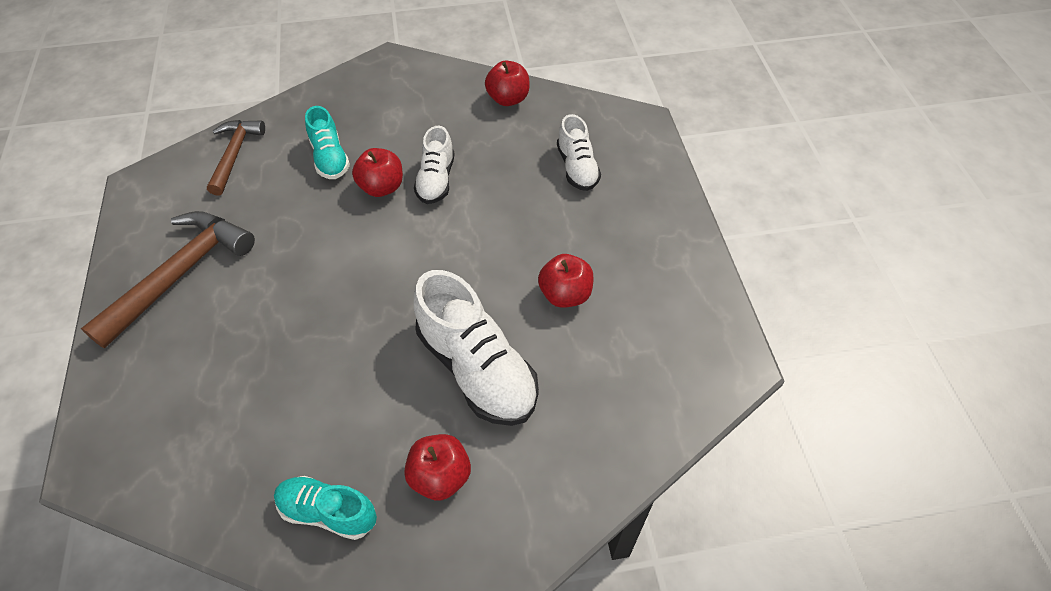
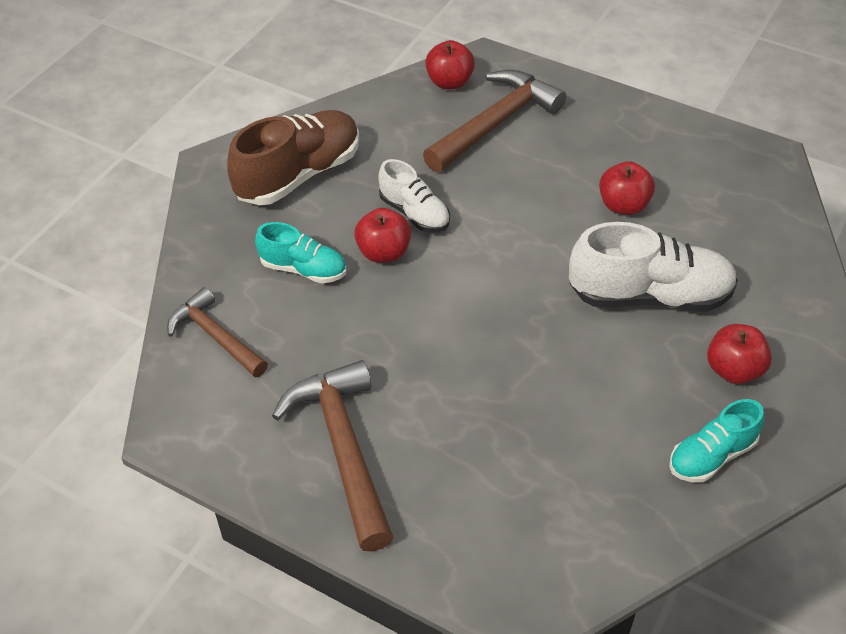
camera: 50 degrees left, 5 degrees down
red apple [485,61,530,106] -> red apple moved to [425,40,475,89]
white shoe [557,114,601,191] -> brown hammer [423,70,566,172]
none -> brown shoe [227,110,359,205]

